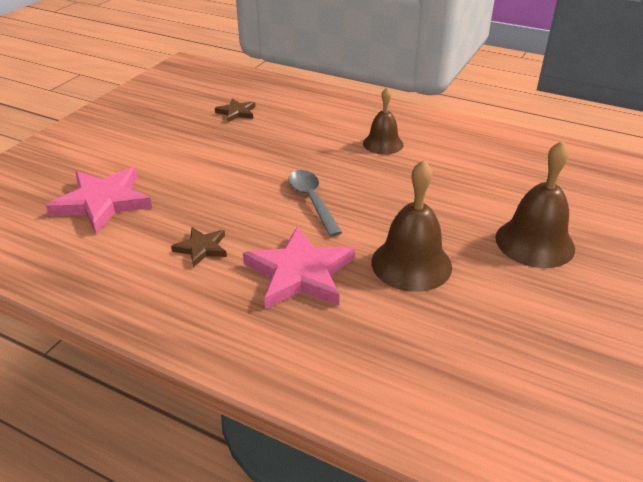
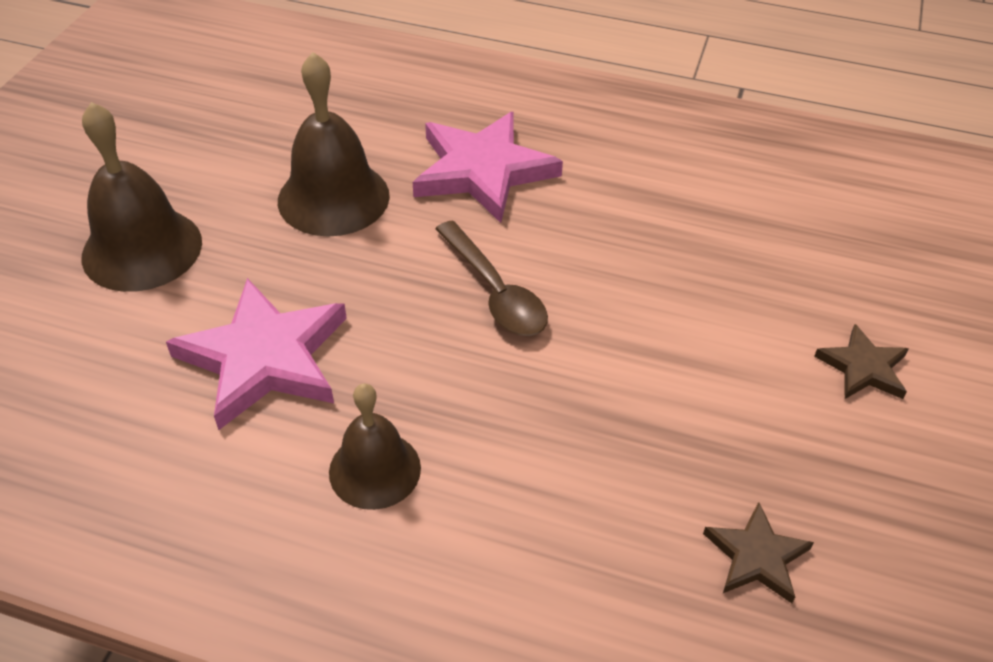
camera: 170 degrees right, 10 degrees up
pink star [46,167,152,234] -> pink star moved to [166,278,347,430]
brown star [171,227,227,267] -> brown star moved to [814,324,909,399]
grey spoon [288,170,342,237] -> brown spoon [435,220,548,336]

